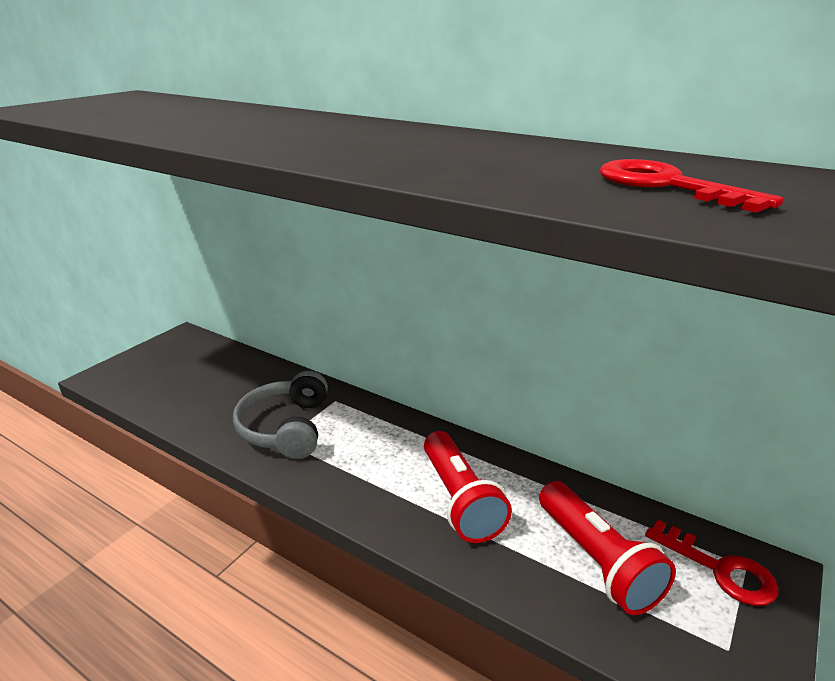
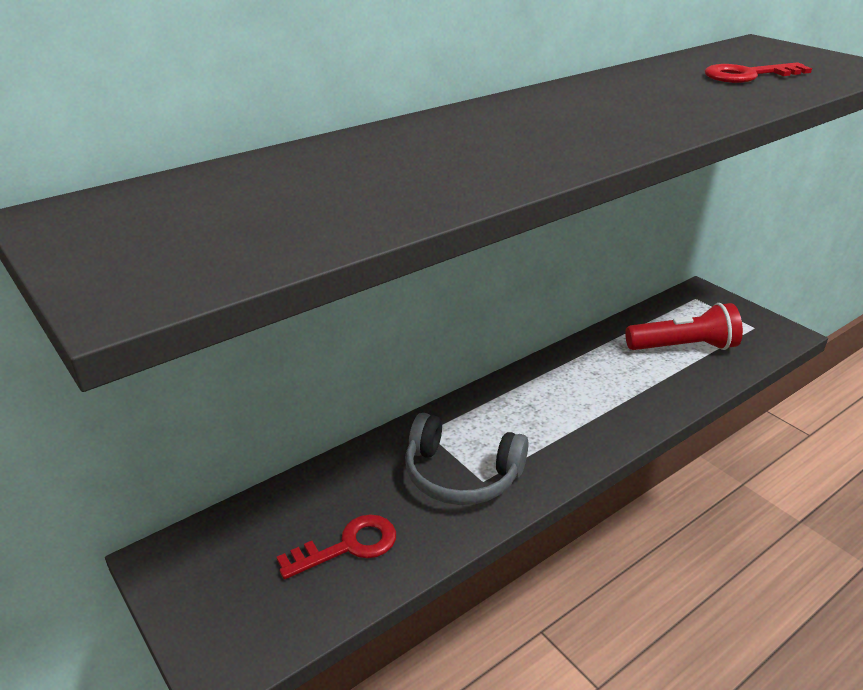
camera: 70 degrees left, 5 degrees up
red flashlight [424,431,512,543] -> none
red key [645,520,778,606] -> red key moved to [277,514,396,579]

